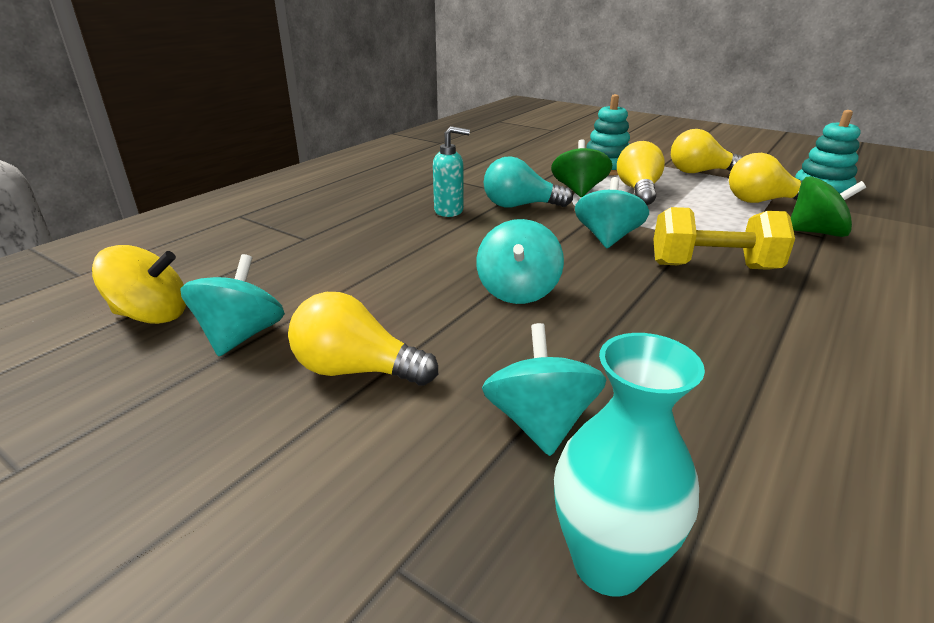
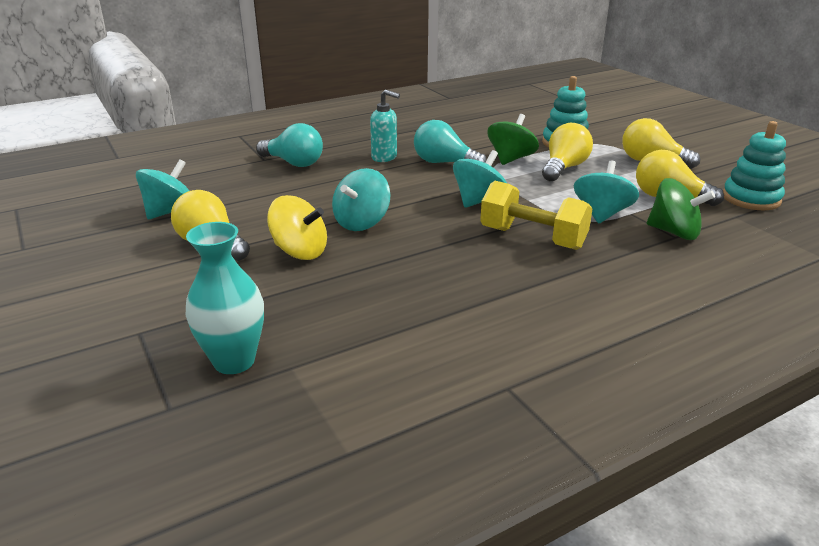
camera: 25 degrees right, 0 degrees up
yellow spinning top [92,245,186,324] -> yellow spinning top moved to [267,195,327,260]
turquoise spinning top [482,323,606,456] -> turquoise spinning top moved to [574,160,639,223]
none -> turquoise light bulb [256,123,323,167]

